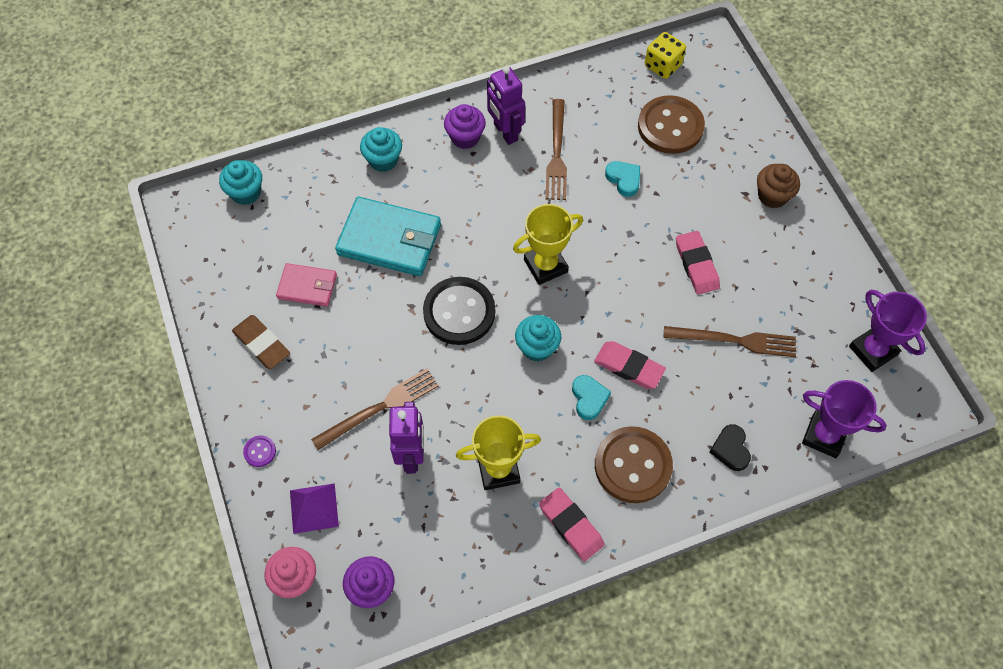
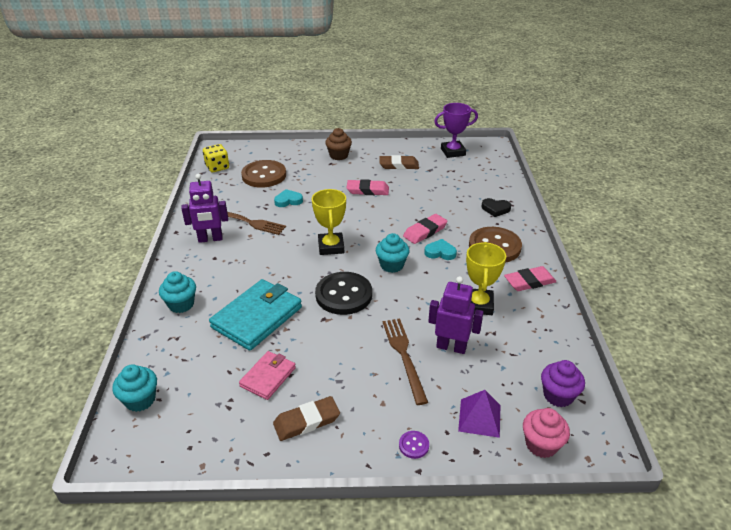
camera: 70 degrees left, 25 degrees down
purple cupcake [444,104,486,149] -> none
brown fork [663,326,796,357] -> none
purple trophy [802,380,887,458] -> none
none -> brown eraser [379,155,419,170]

